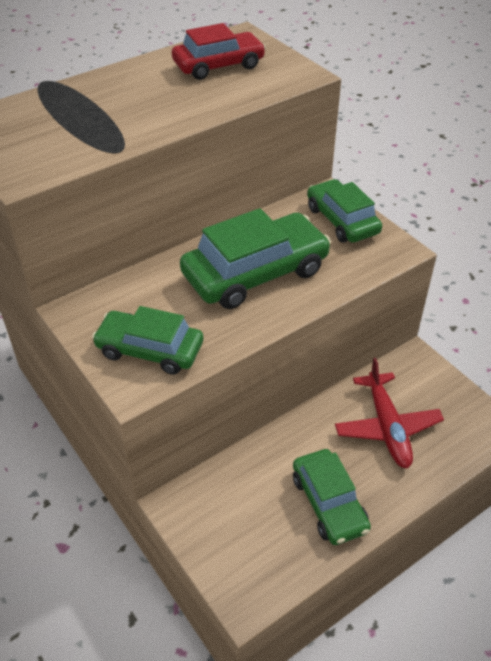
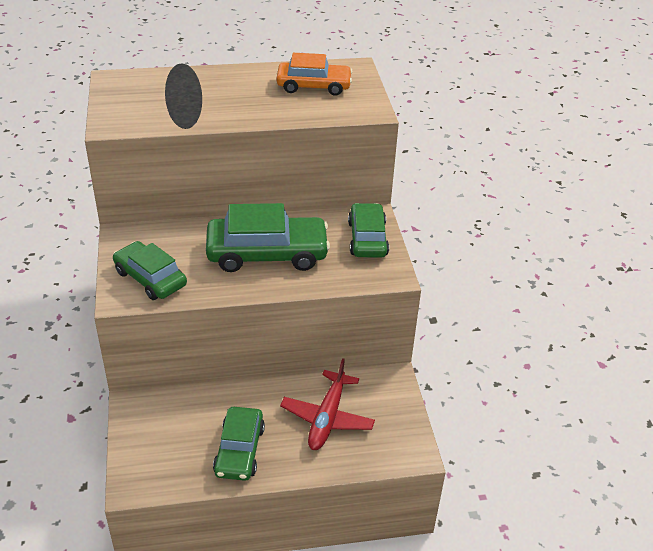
camera: 25 degrees right, 5 degrees down
red car [172,23,266,80] -> orange car [276,53,353,96]

